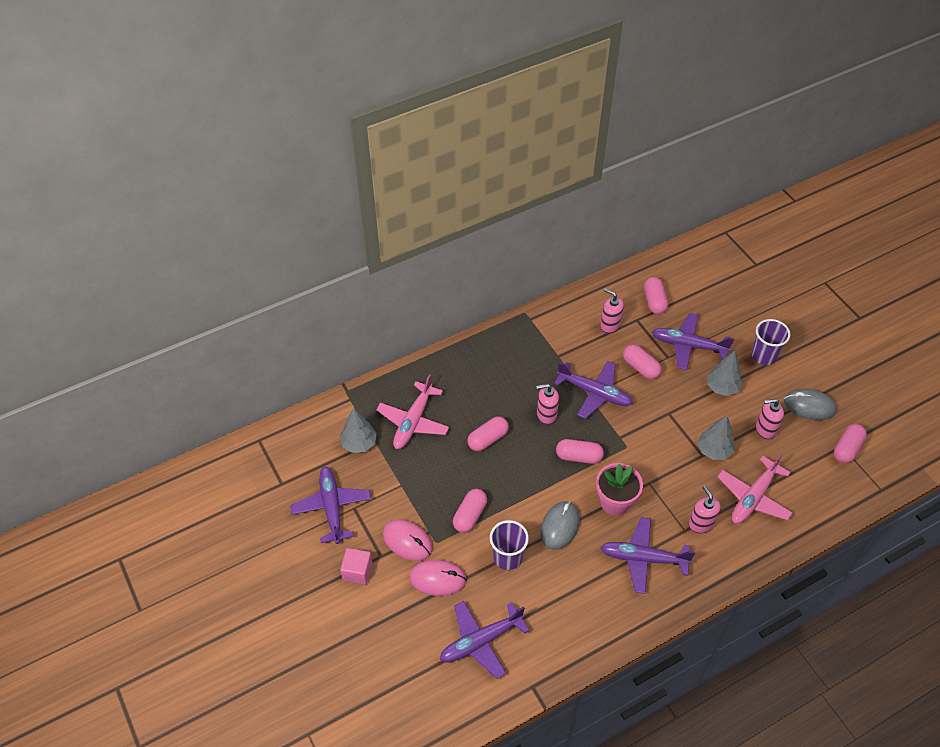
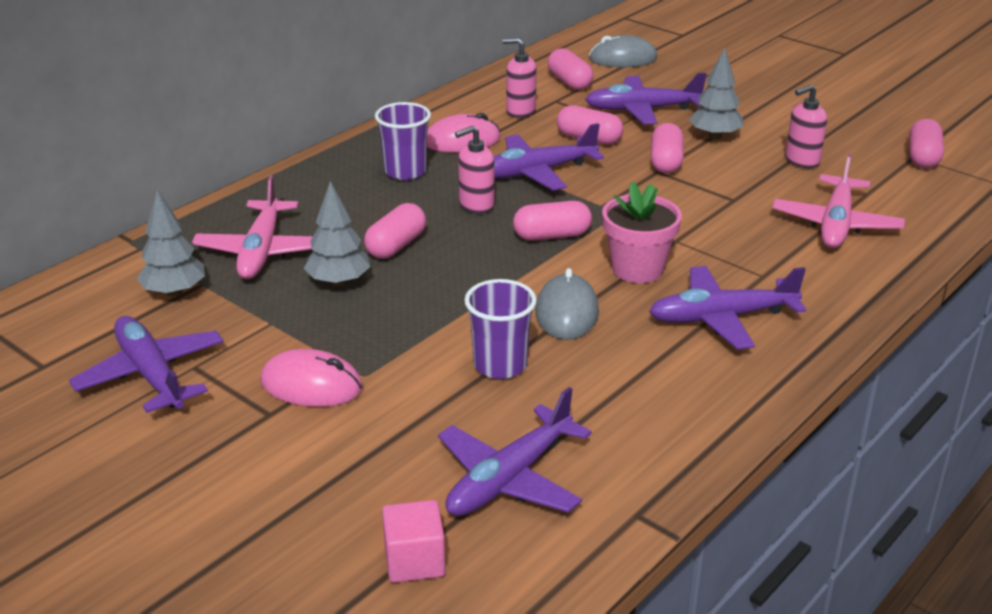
camera: 20 degrees left, 20 degrees down
pink cube [340,548,372,585] -> pink cube moved to [382,500,446,583]
pink mouse [409,560,467,596] -> pink mouse moved to [427,113,501,152]
pink capsule [453,489,487,533] -> pink capsule moved to [651,123,684,173]
purple plane [554,361,633,419] -> purple plane turned 150 degrees clockwise [494,123,604,191]
pink soap dispenser [689,485,721,534] -> none
grey tree [697,415,735,460] -> grey tree moved to [304,181,370,286]
purple cup [752,319,790,365] -> purple cup moved to [375,102,431,180]
grey mouse [784,389,837,420] -> grey mouse moved to [589,35,657,67]

